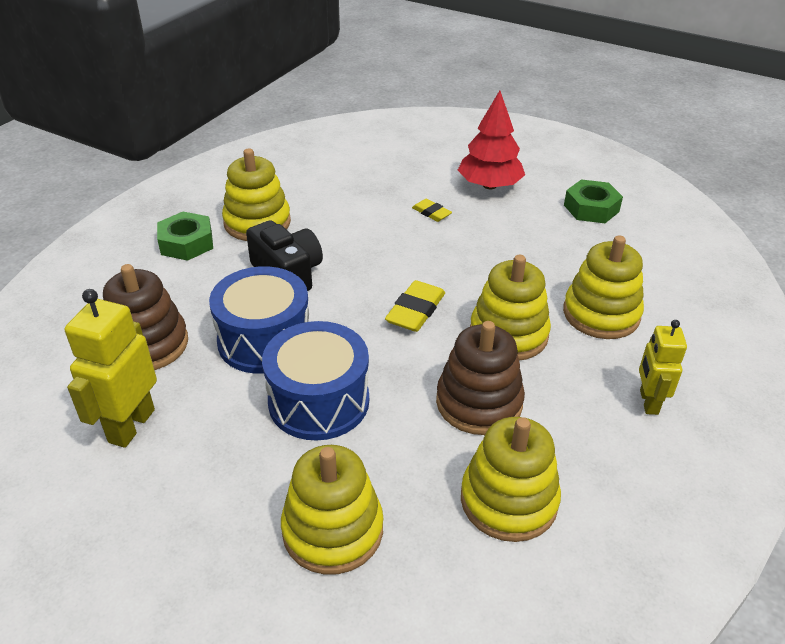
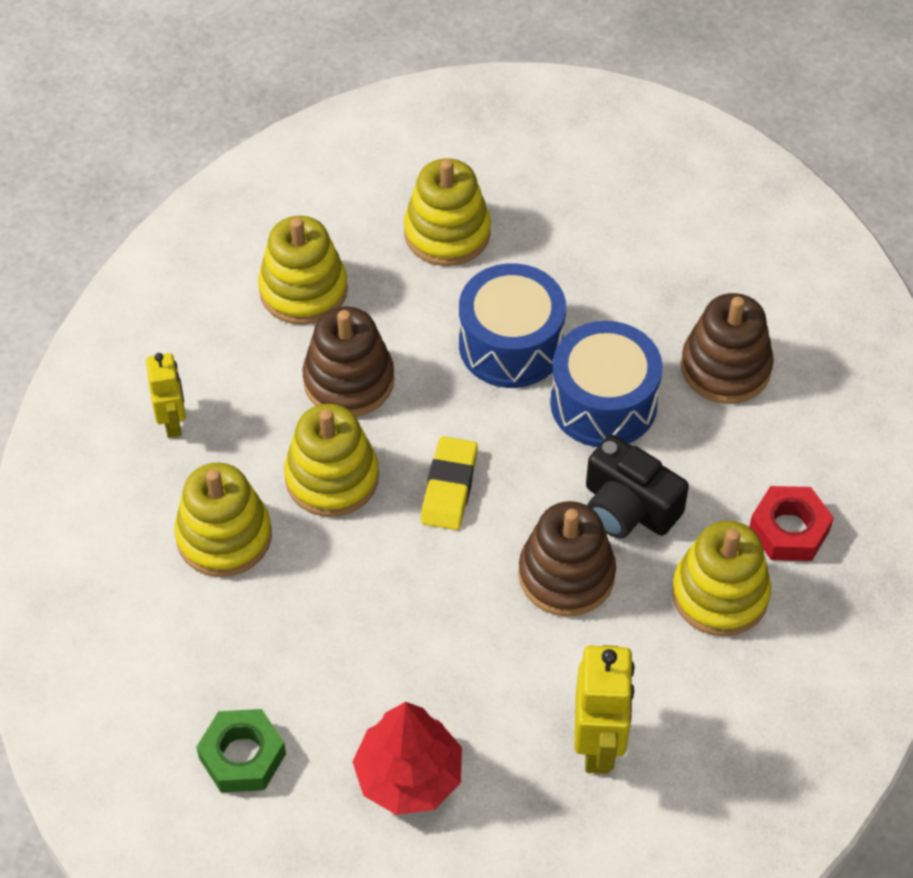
camera: 165 degrees right, 15 degrees up
yellow robot [65,289,157,448] -> yellow robot moved to [574,645,635,774]
green nut [157,212,213,261] -> red nut [749,486,834,561]
yellow eraser [412,199,452,222] -> none
none -> brown stacking toy [518,501,616,617]

